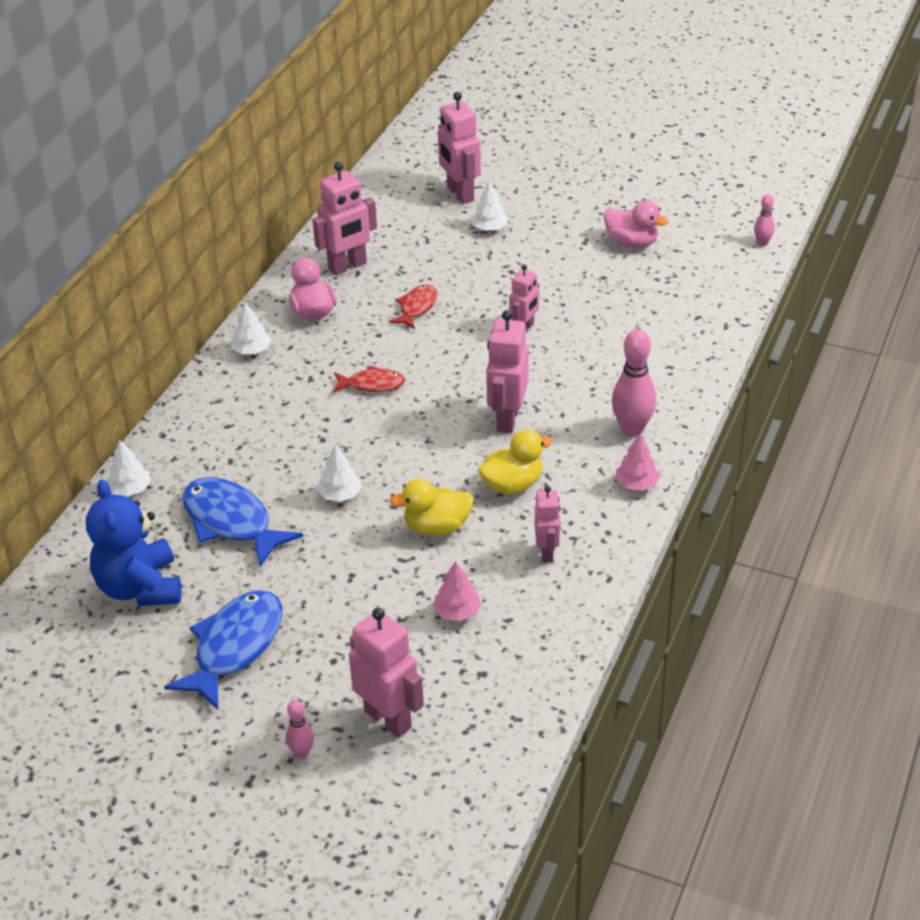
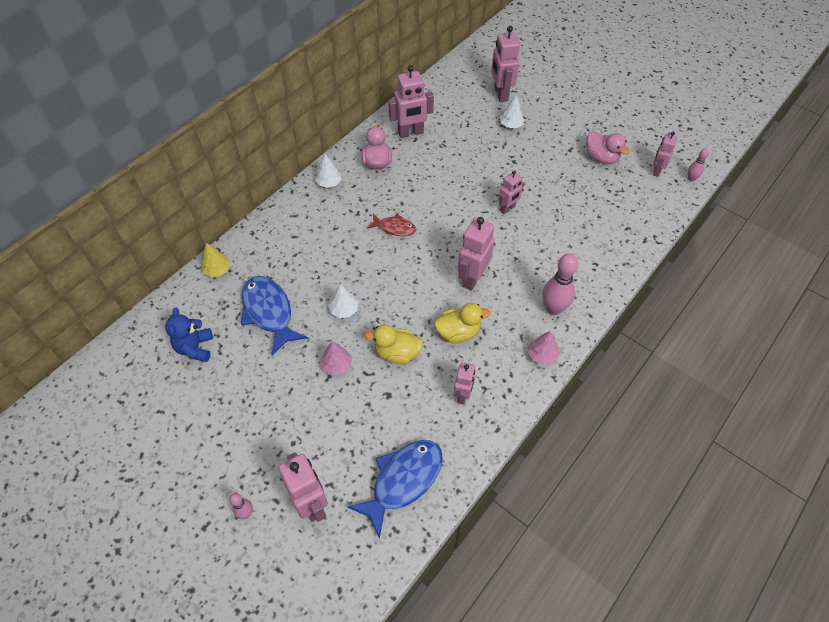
camera: 15 degrees right, 15 degrees up
blue teddy bear [86,479,181,606] -> blue teddy bear [165,308,213,362], size x0.67
white tree [107,440,151,496] -> yellow tree [201,243,230,277]
blue fish [164,590,282,710] -> blue fish moved to [347,440,443,539]
red fish [389,284,438,329] -> none
pink tree [433,561,481,621] -> pink tree moved to [320,342,352,375]
none -> pink robot [653,132,677,177]

